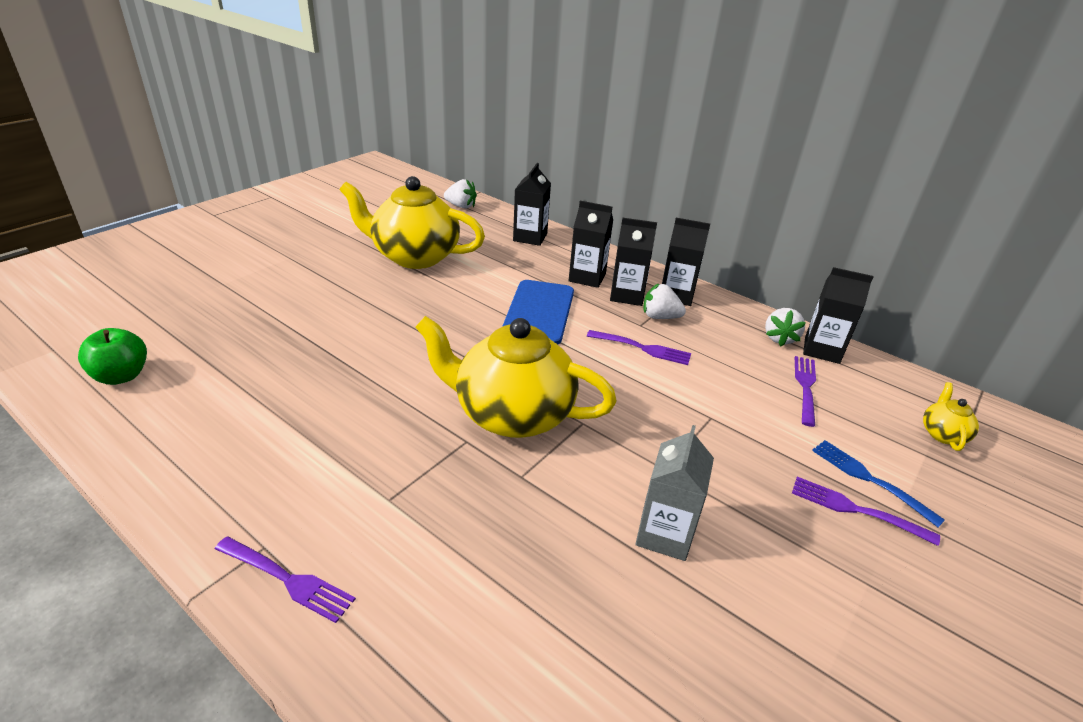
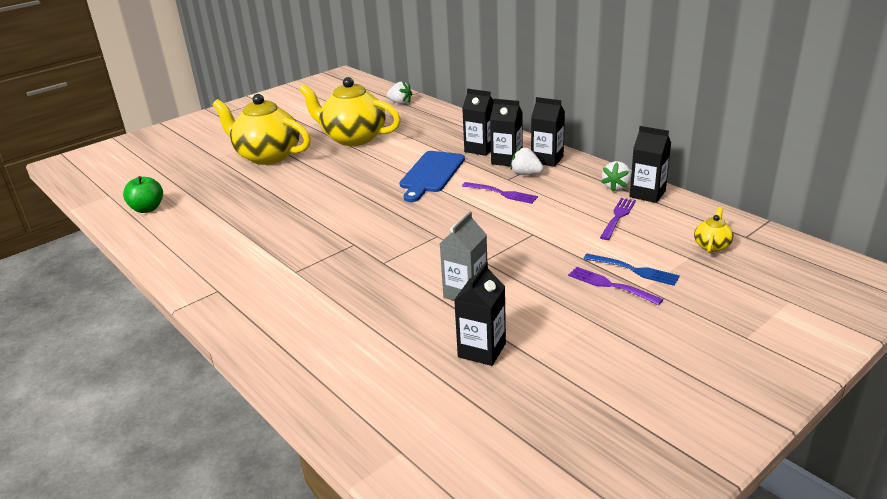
camera: 15 degrees right, 5 degrees down
purple fork [215,537,356,623] -> none
yellow teapot [415,316,617,438] -> yellow teapot moved to [213,94,311,165]
black carton [513,163,551,246] -> black carton moved to [454,262,506,366]
blue fork [812,440,945,527] -> blue fork turned 150 degrees clockwise [583,254,680,286]

